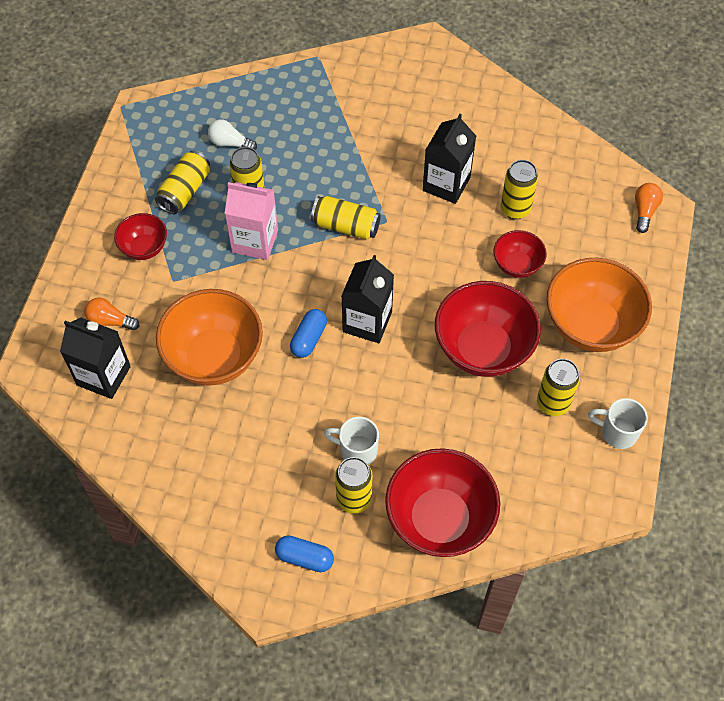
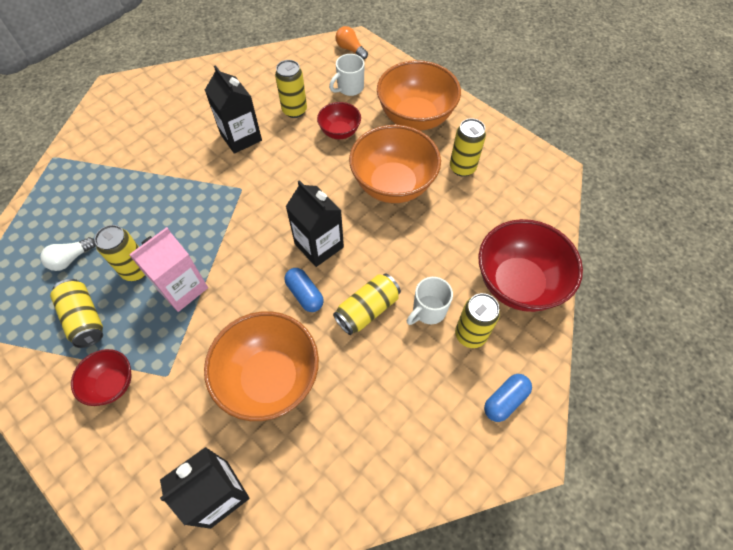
camera: 60 degrees left, 0 degrees up
orange light bulb [84,298,139,331] -> none
yellow can [311,196,381,240] -> yellow can moved to [333,274,401,335]
red bowl [435,281,541,377] -> orange bowl [349,125,441,203]
white mug [588,398,648,449] -> white mug moved to [329,54,365,96]

